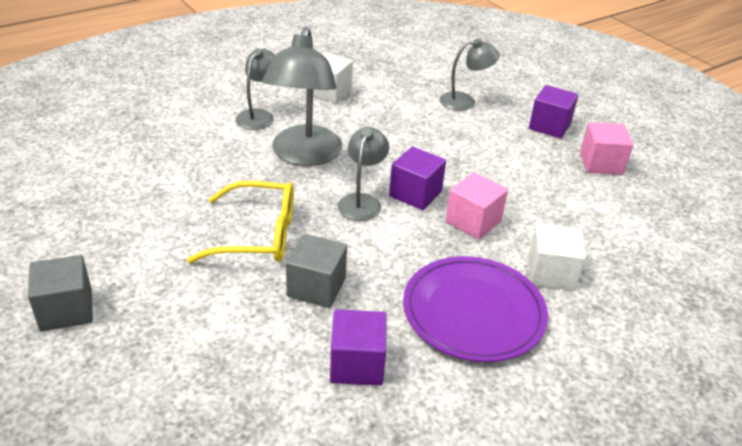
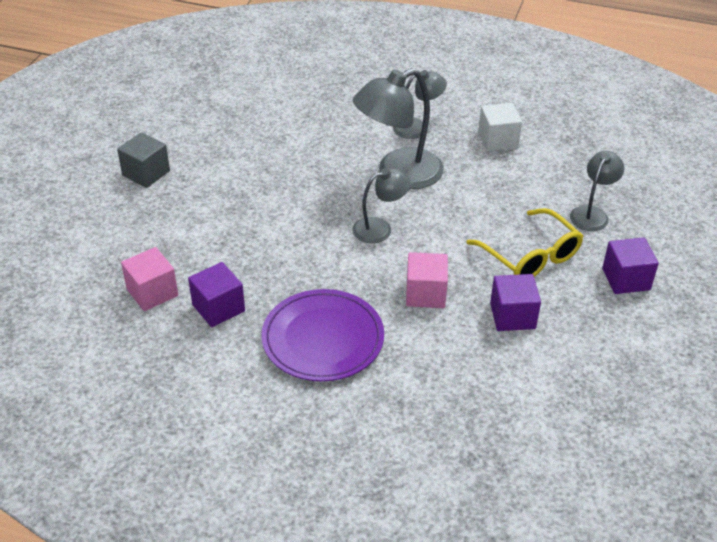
camera: 55 degrees right, 5 degrees up
yellow glasses [187,181,294,263] -> yellow glasses moved to [466,208,583,277]
grey cube [286,234,347,308] -> none
purple cube [389,147,446,210] -> purple cube moved to [490,274,541,331]
grey lamp [440,39,500,111] -> grey lamp turned 105 degrees counterclockwise [570,151,624,231]
white cube [529,223,586,291] -> none
pink cube [580,122,633,175] -> pink cube moved to [121,247,178,311]

